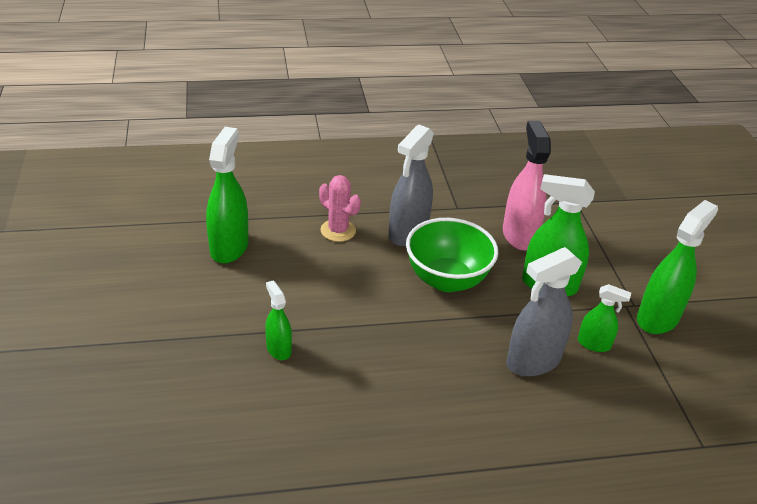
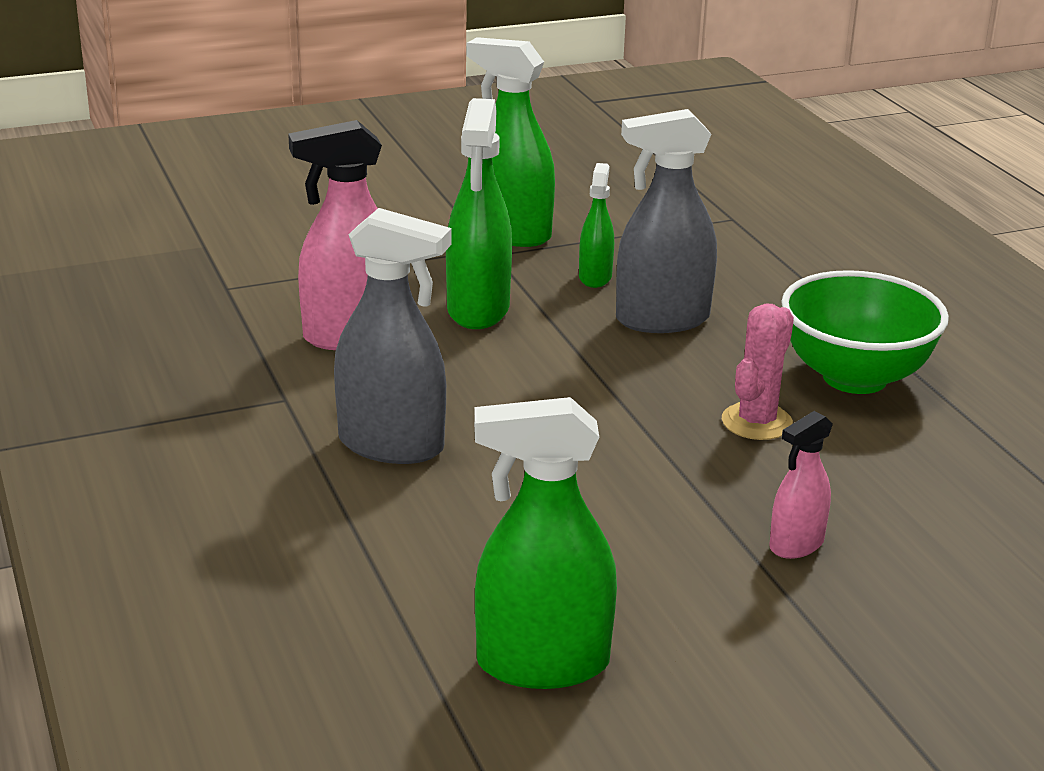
camera: 100 degrees left, 10 degrees down
green spray bottle [265,280,292,360] -> pink spray bottle [769,411,833,559]
pink cactus [319,175,361,242] -> pink cactus moved to [722,303,794,440]
green bowl [406,218,498,292] -> green bowl moved to [781,270,949,394]
grey spray bottle [506,247,582,377] -> grey spray bottle turned 120 degrees clockwise [616,109,717,333]

